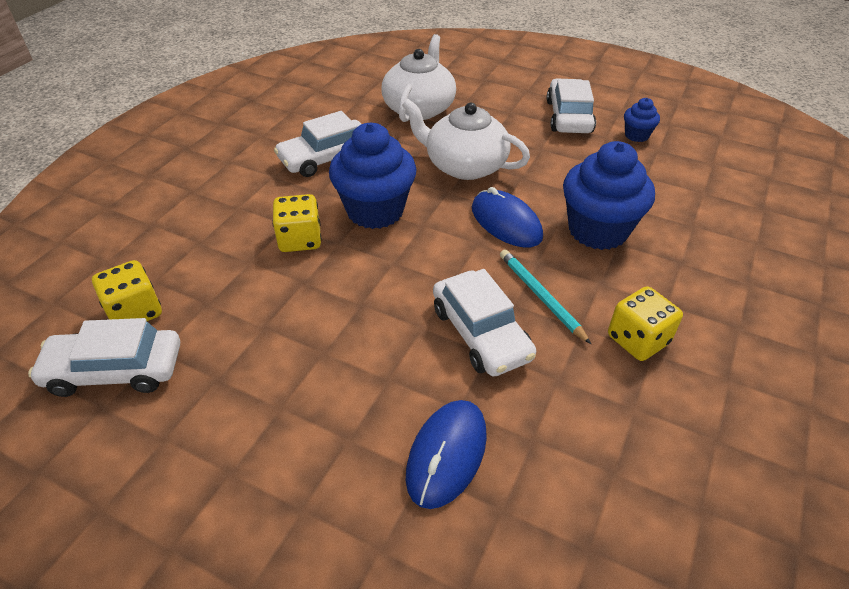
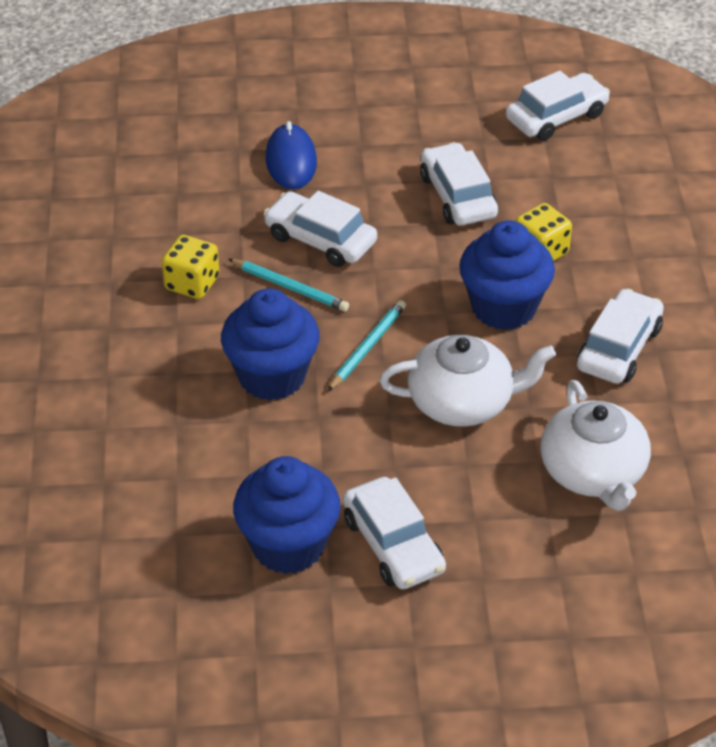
camera: 150 degrees right, 0 degrees up
yellow dice [92,260,162,321] -> none
blue mouse [472,187,543,247] -> turquoise pencil [328,300,406,391]
blue cupcake [624,98,660,142] -> blue cupcake [233,456,341,574], size x2.07
none -> white car [420,142,498,226]

